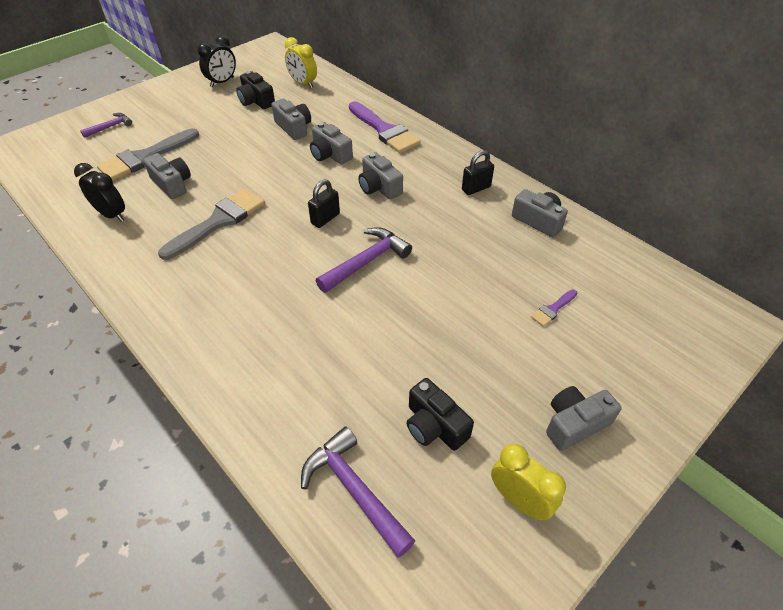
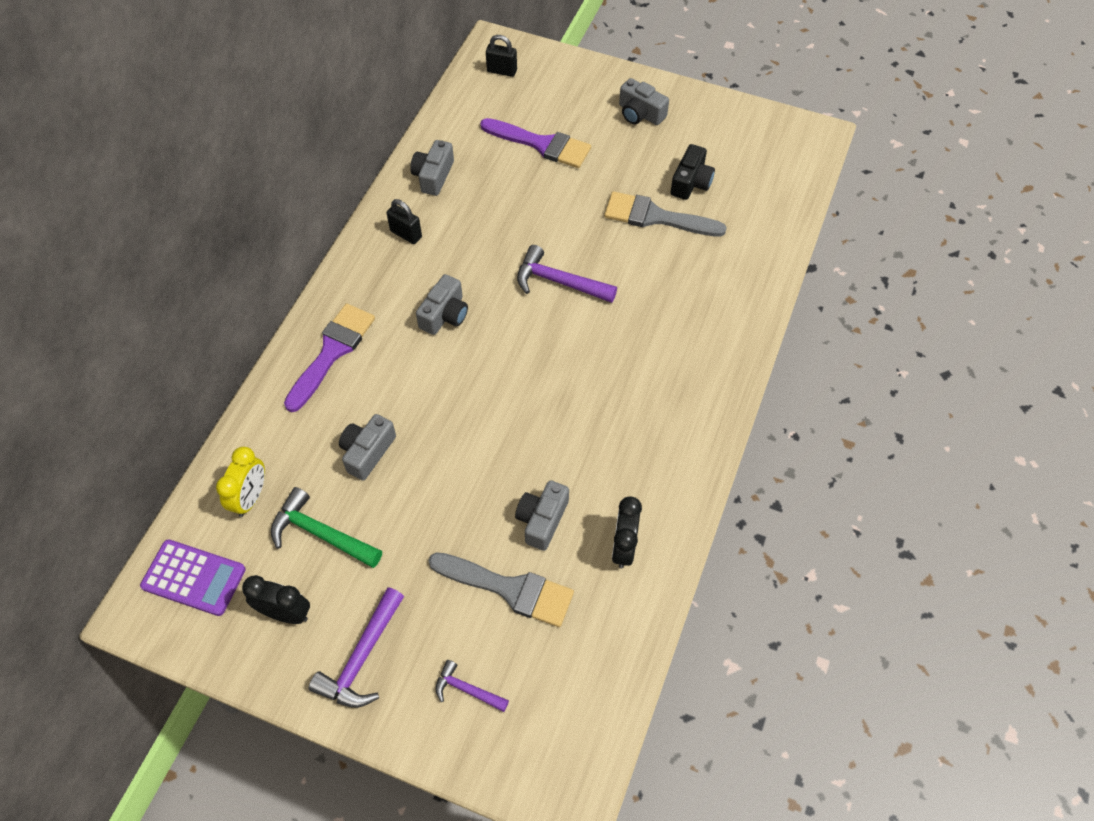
camera: 115 degrees left, 10 degrees up
grey brush [158,188,265,260] -> grey brush moved to [604,191,727,237]
black camera [236,71,275,109] -> green hammer [271,487,382,568]
purple hammer [301,426,415,558] -> purple hammer moved to [309,587,404,708]
black padlock [308,180,340,228] -> black padlock moved to [486,35,517,77]
grey camera [310,122,353,165] -> none
yellow clock [491,444,566,520] -> none
purple brush [531,290,577,327] -> purple brush [480,118,591,168], size x2.18
none -> purple calculator [140,539,246,616]

